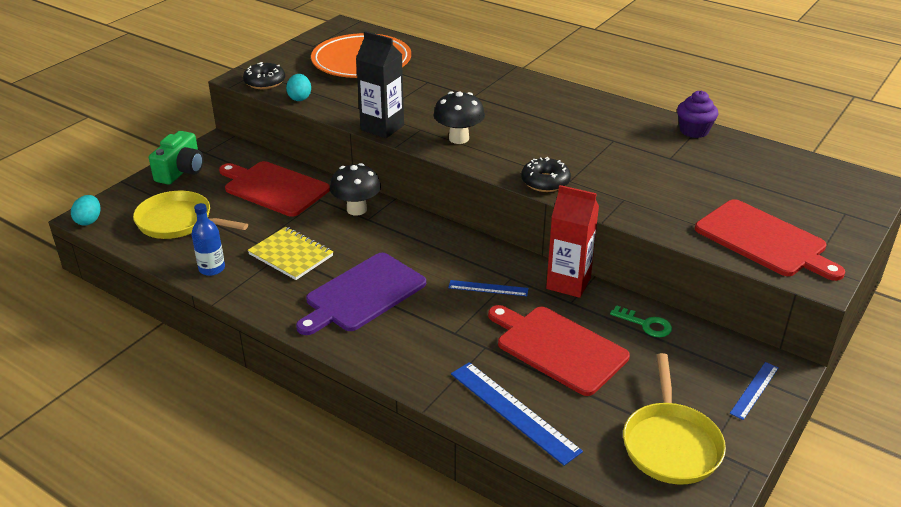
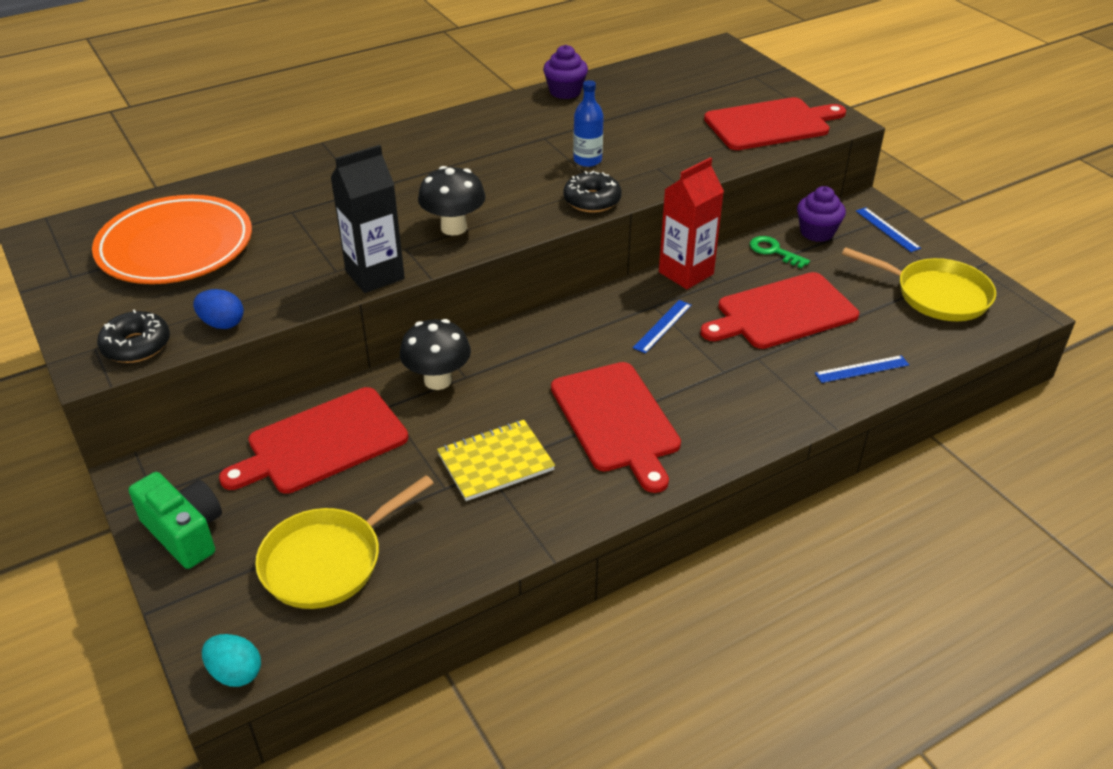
camera: 65 degrees left, 5 degrees up
blue bottle [192,203,225,276] -> blue bottle moved to [573,80,604,167]
turquoise egg [286,74,311,101] -> blue egg [193,289,244,329]
purple cutting board [296,253,426,335] -> red cutting board [551,362,681,493]
blue ruler [451,362,583,466] -> blue ruler [815,355,909,383], size x0.57
green key [610,305,672,337] -> green key turned 105 degrees counterclockwise [750,236,810,269]
none -> purple cupcake [797,186,846,242]

